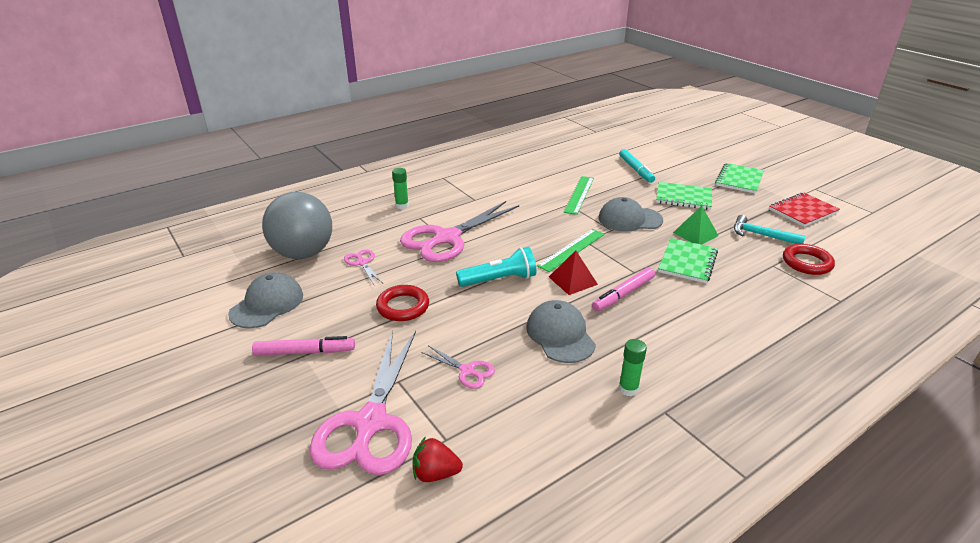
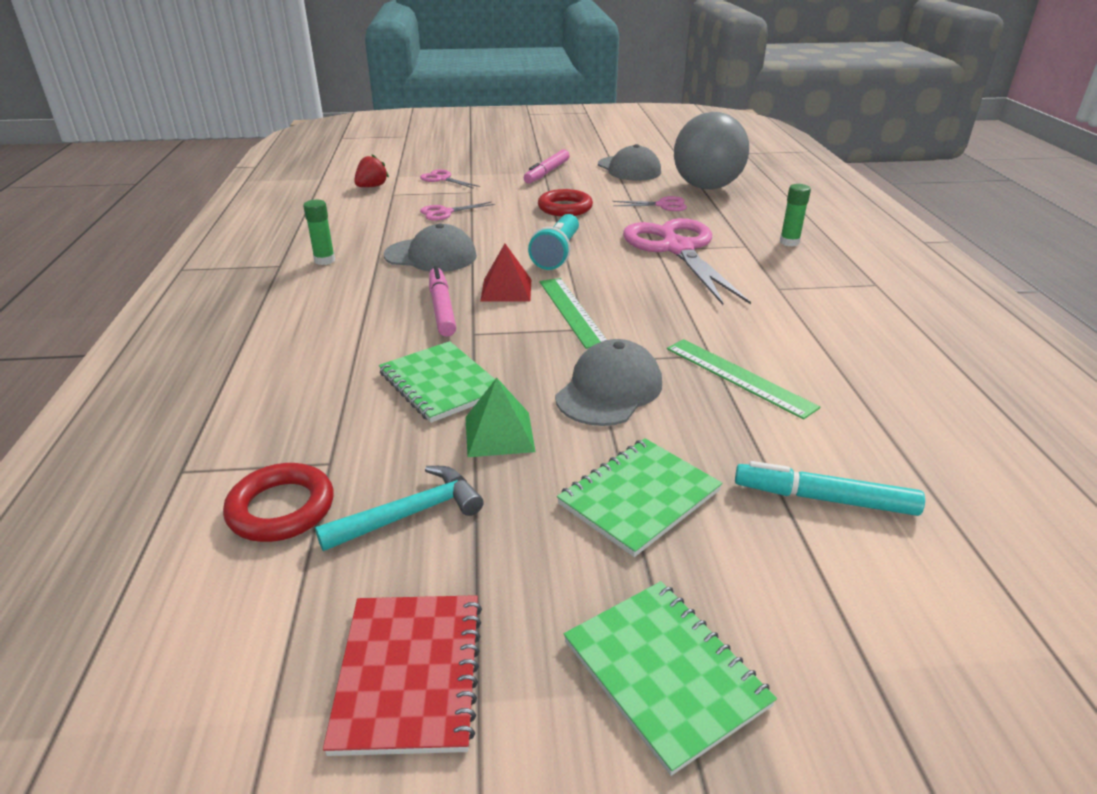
camera: 120 degrees right, 0 degrees up
pink scissors [309,330,416,475] -> pink scissors [420,169,480,189], size x0.44

